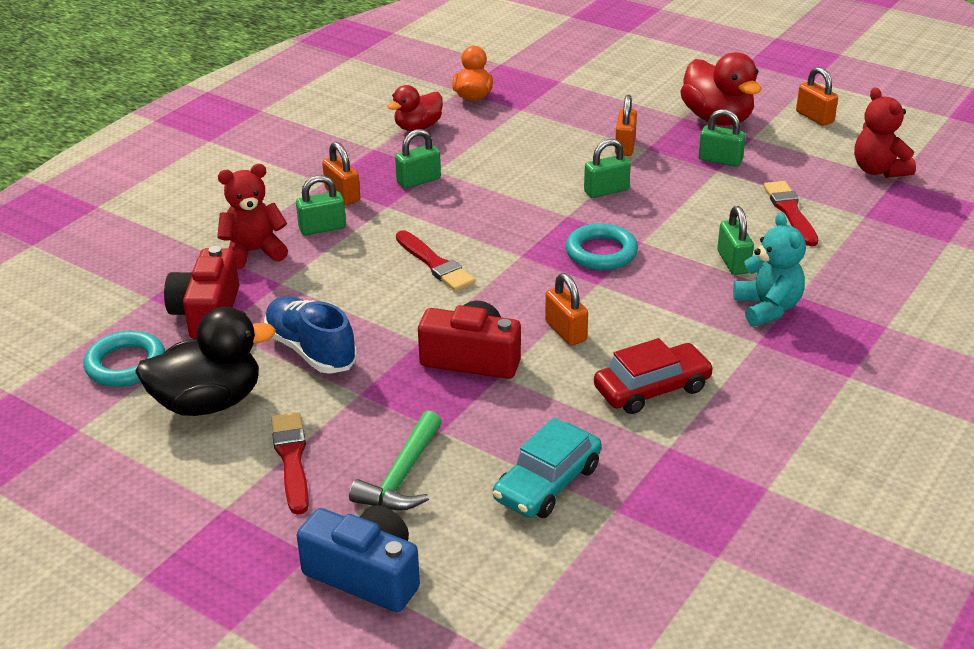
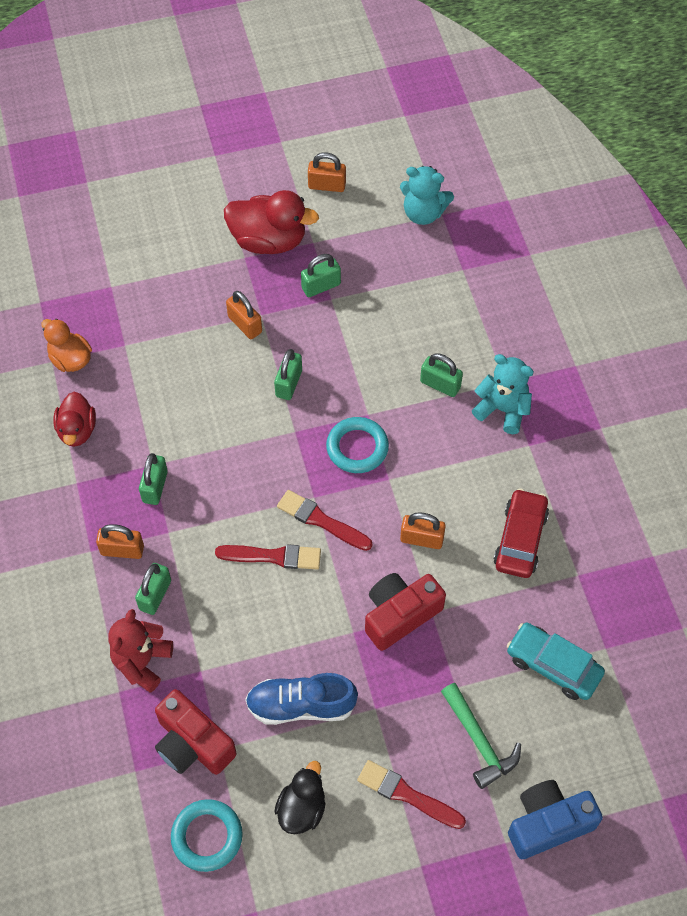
camera: 50 degrees left, 25 degrees up
black duck [135,307,276,416] -> black duck [274,761,326,834], size x0.63
turquoise car [493,418,602,518] -> turquoise car turned 135 degrees clockwise [507,623,605,700]
red brush [763,181,818,246] -> red brush moved to [277,490,373,551]
red teddy bear [854,87,916,178] -> turquoise teddy bear [400,166,454,225]

